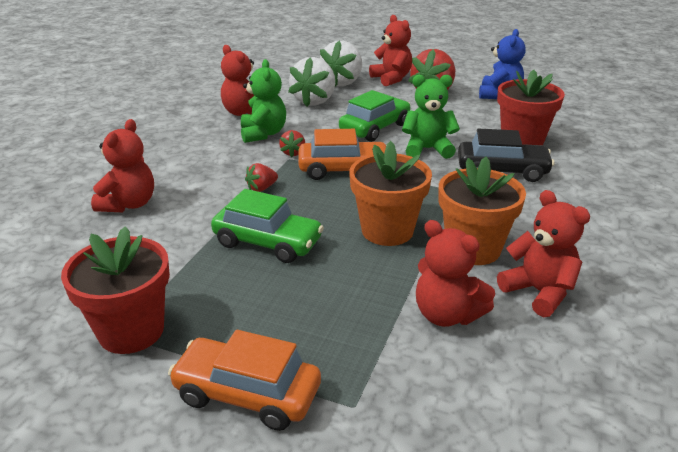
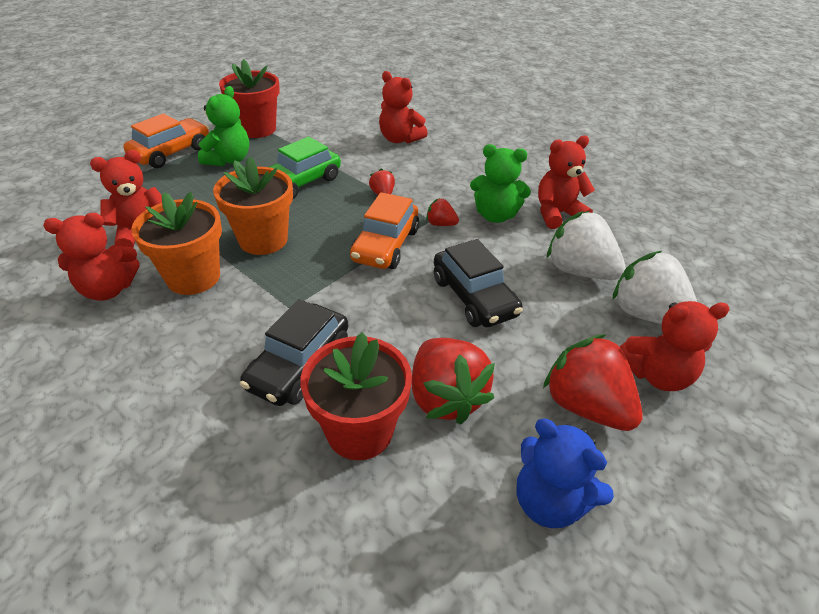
camera: 110 degrees right, 10 degrees up
green car [339,90,411,142] -> black car [434,239,523,327]
green teddy bear [402,75,460,159] -> green teddy bear moved to [198,86,249,166]
none -> red strawberry [411,338,495,424]

